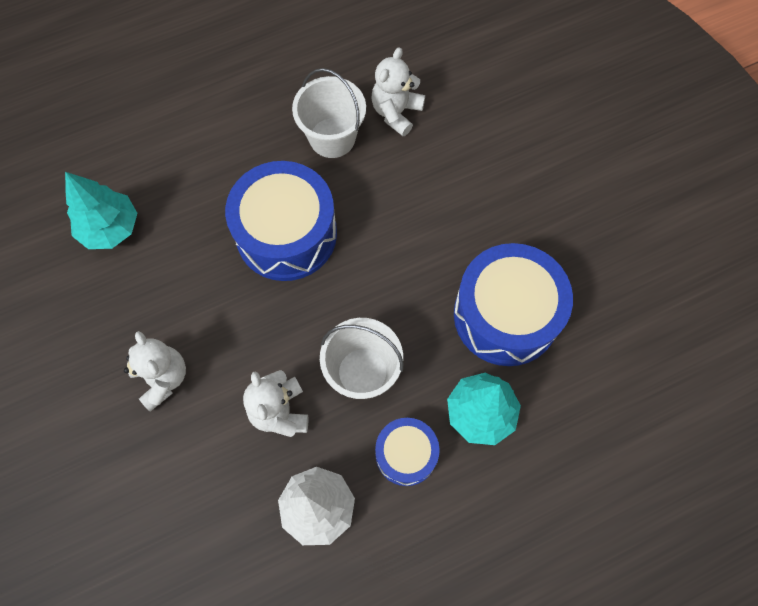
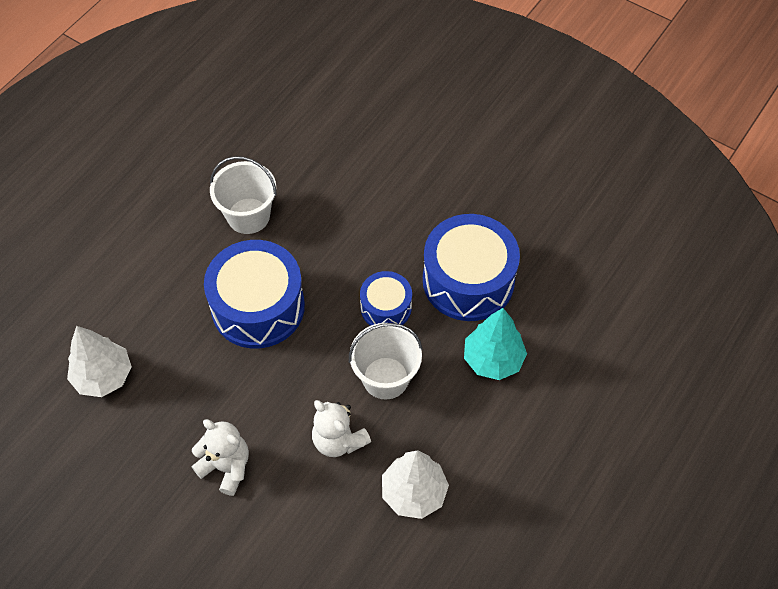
camera: 30 degrees left, 10 degrees down
turquoise tree [65,172,137,249] -> white tree [67,326,132,397]
white teddy bear [371,47,425,136] -> none
blue drum [375,418,440,486] -> blue drum moved to [360,271,412,326]

